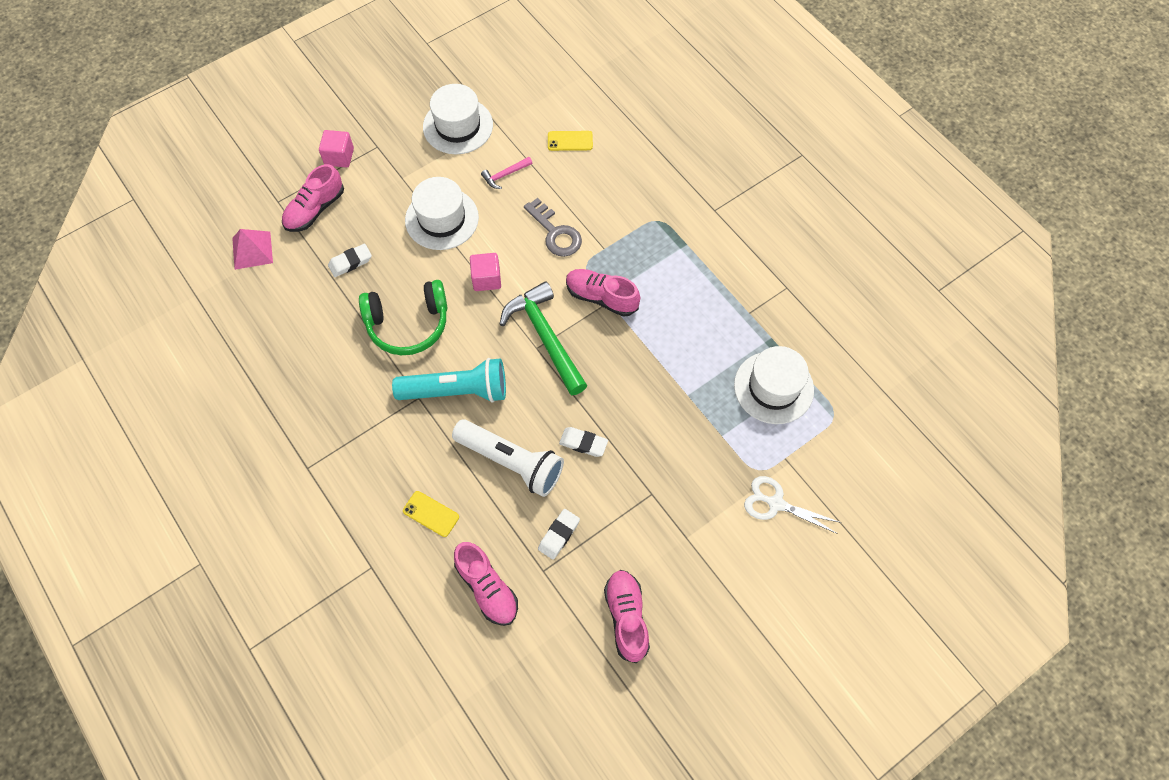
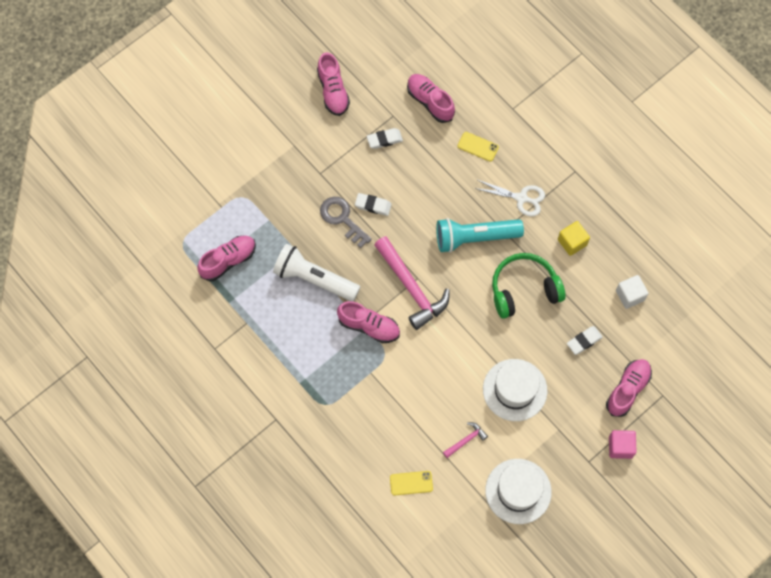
camera: 175 degrees right, 5 degrees up
pink pyramid [232,229,273,270] -> none
white flashlight [452,419,564,497] -> white flashlight moved to [273,244,360,301]
pink cube [470,253,501,291] -> none
green hammer [500,281,587,395] -> pink hammer [374,236,450,330]
grey key [524,198,582,257] -> grey key moved to [320,197,372,248]
white eraser [538,509,580,560] -> white eraser turned 45 degrees clockwise [367,128,403,149]
white hat [734,346,814,424] -> pink shoe [197,236,256,281]
white scissors [744,476,842,534] -> white scissors moved to [474,180,545,216]
none -> yellow cube [558,221,590,256]
none -> white cube [616,275,649,309]

